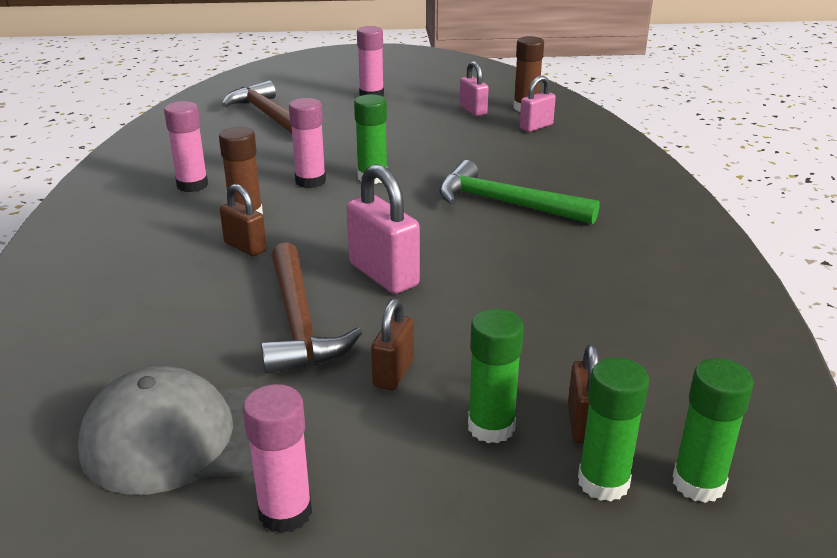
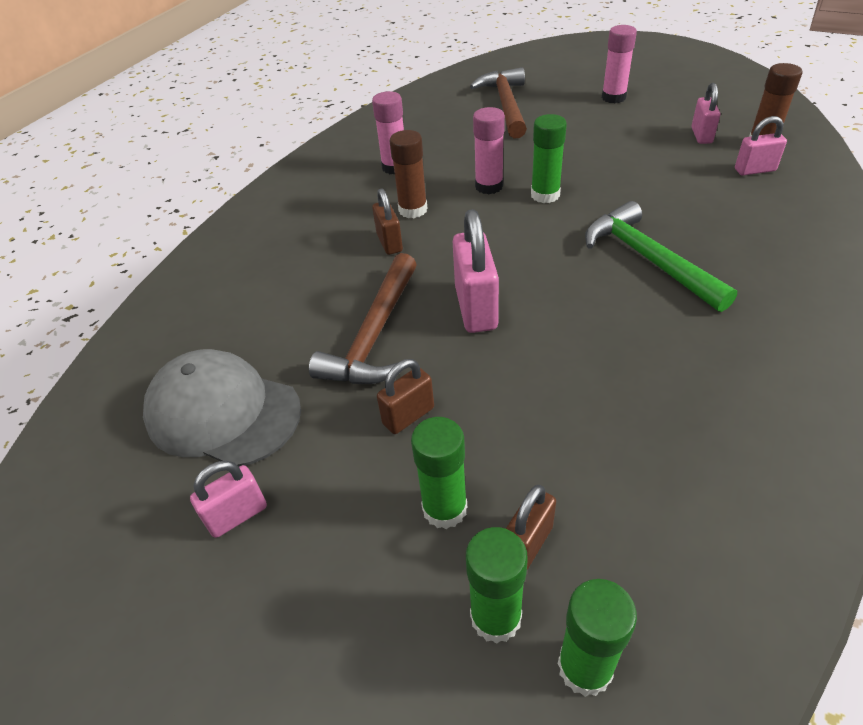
camera: 35 degrees right, 15 degrees up
pink glue stick [243,384,312,534] -> pink padlock [190,461,267,538]

